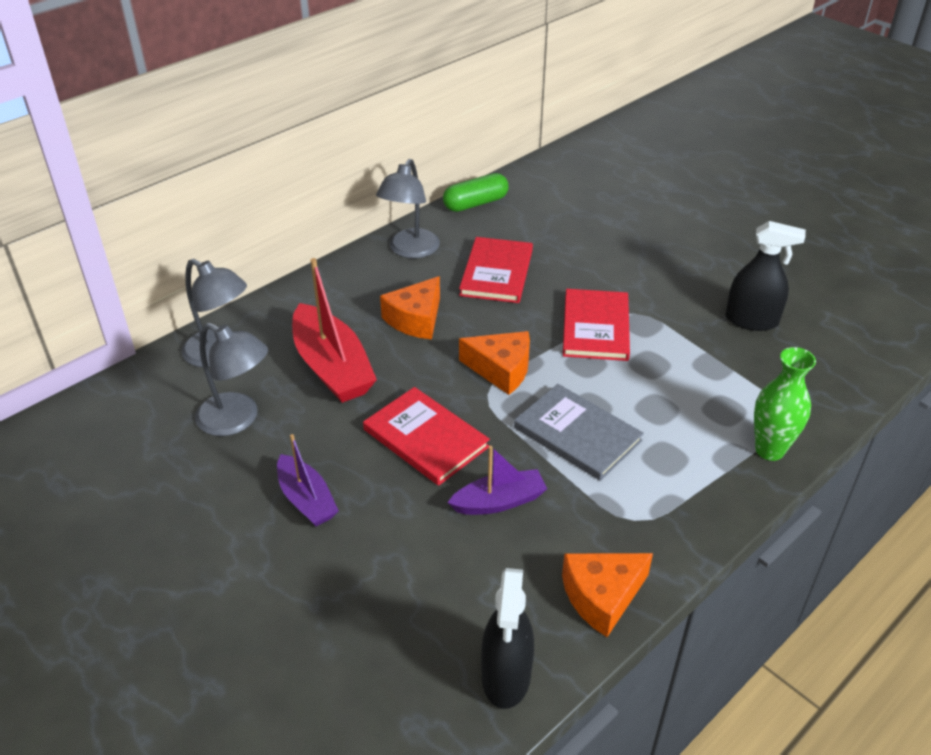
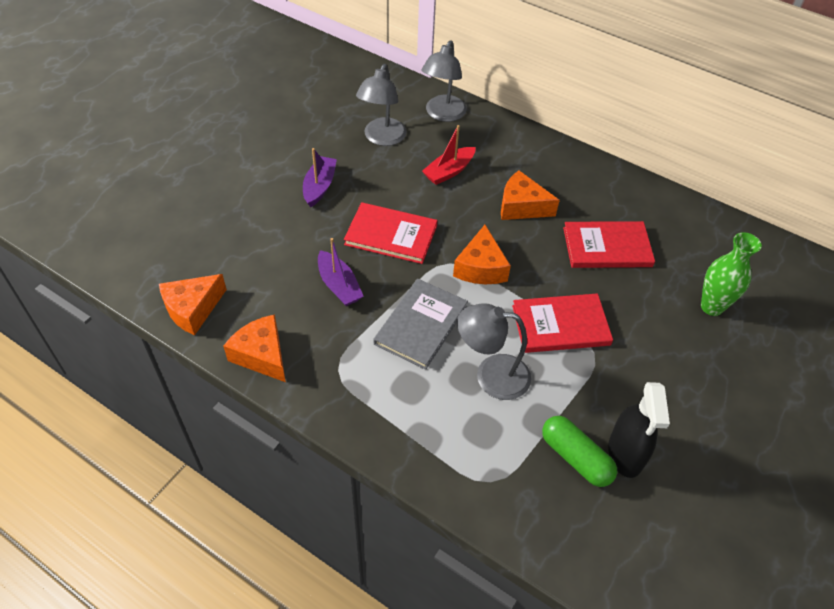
camera: 75 degrees right, 10 degrees up
purple boat [277,434,339,526] -> purple boat turned 150 degrees clockwise [303,148,337,207]
red boat [292,258,377,403] -> red boat [422,125,476,185], size x0.59
red book [363,387,490,486] -> red book turned 75 degrees clockwise [344,202,438,264]
grey lamp [376,159,440,258] -> grey lamp moved to [457,303,531,400]
green capsule [443,173,509,212] -> green capsule moved to [542,416,617,487]
black spray bottle [481,568,534,709] -> orange cheese [159,274,227,335]
green vase [754,347,816,461] -> green vase moved to [701,232,762,316]

